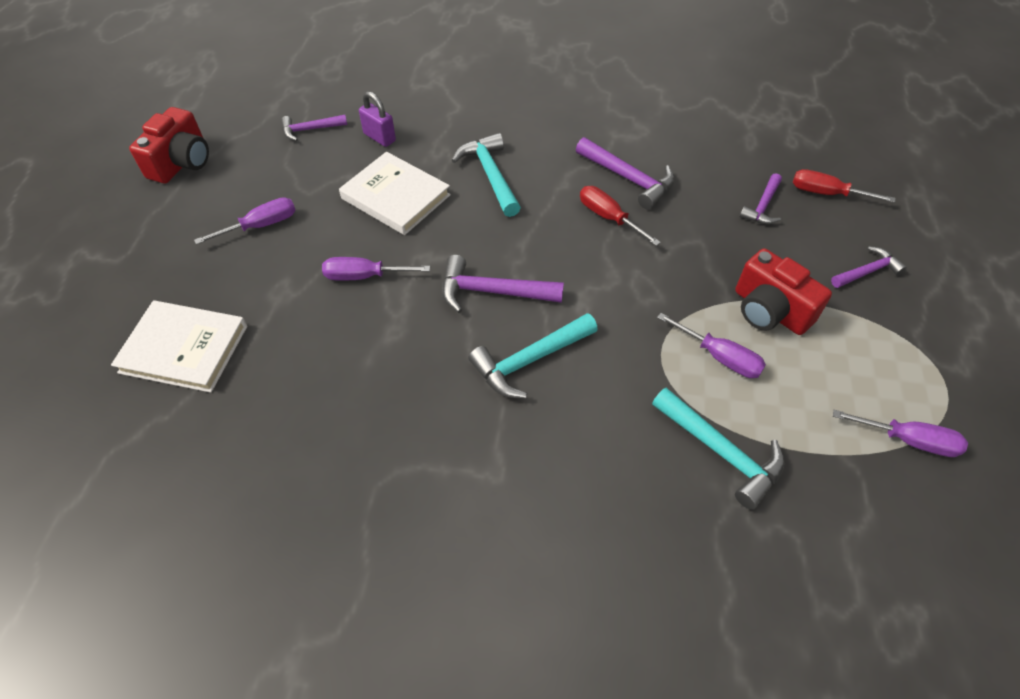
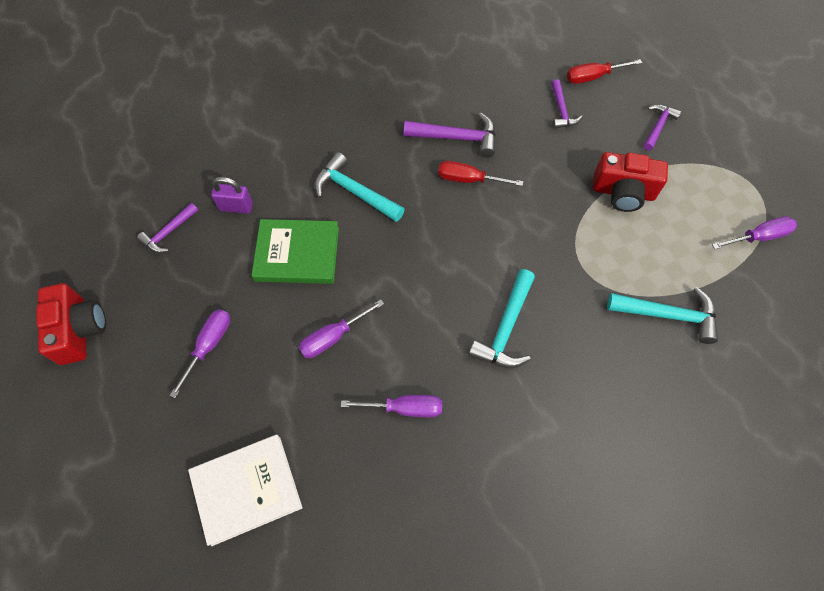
camera: 35 degrees left, 10 degrees up
white book [339,152,451,235] -> green book [251,219,339,284]
purple hammer [442,255,564,313] -> none
purple screwdriver [657,313,766,378] -> purple screwdriver moved to [341,395,442,417]

